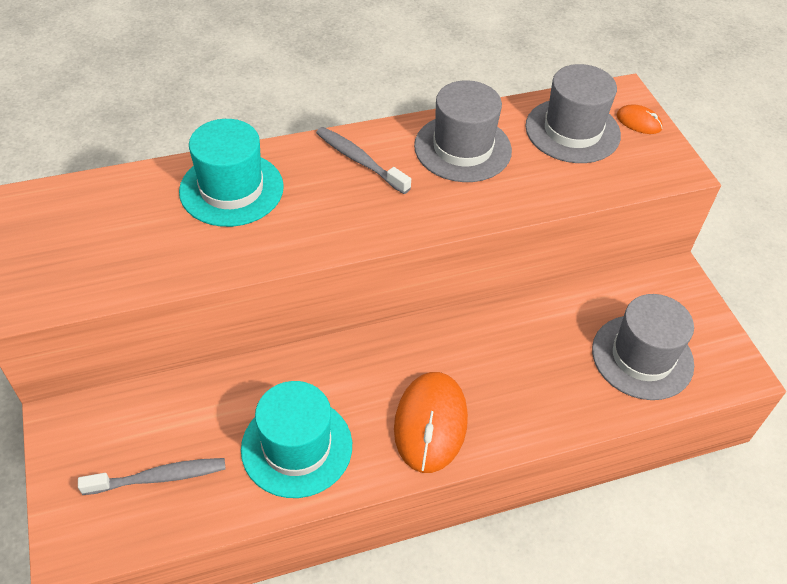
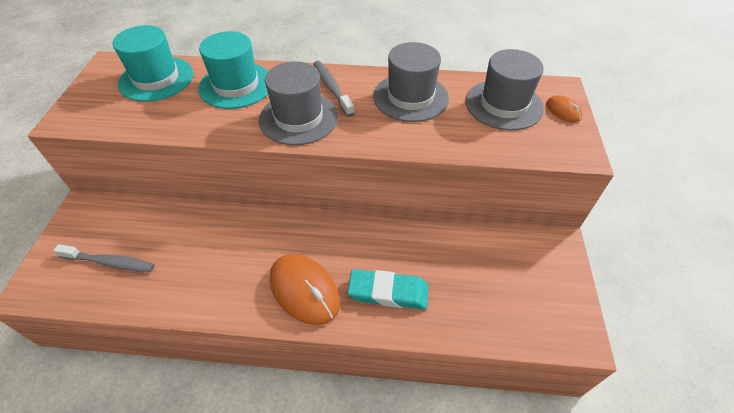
camera: 25 degrees right, 0 degrees up
turquoise hat [241,381,352,498] -> turquoise hat moved to [112,25,194,102]
orange mouse [394,372,468,473] -> orange mouse turned 75 degrees counterclockwise [270,254,340,325]
grey hat [592,294,694,400] -> grey hat moved to [259,61,338,145]
none -> turquoise eraser [348,269,429,310]

